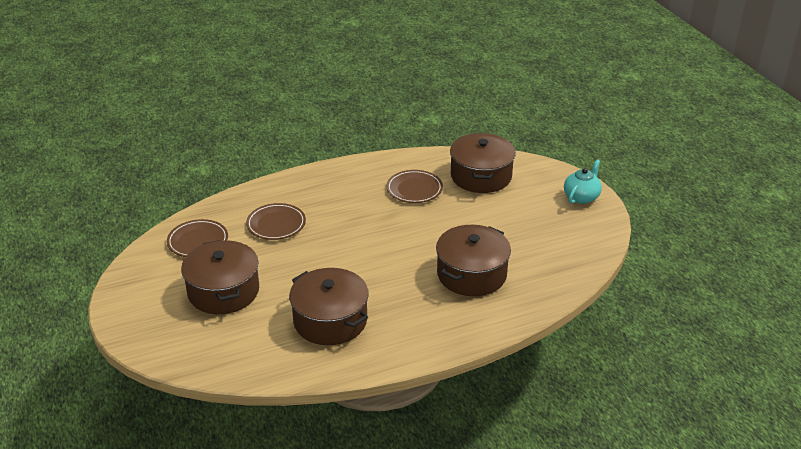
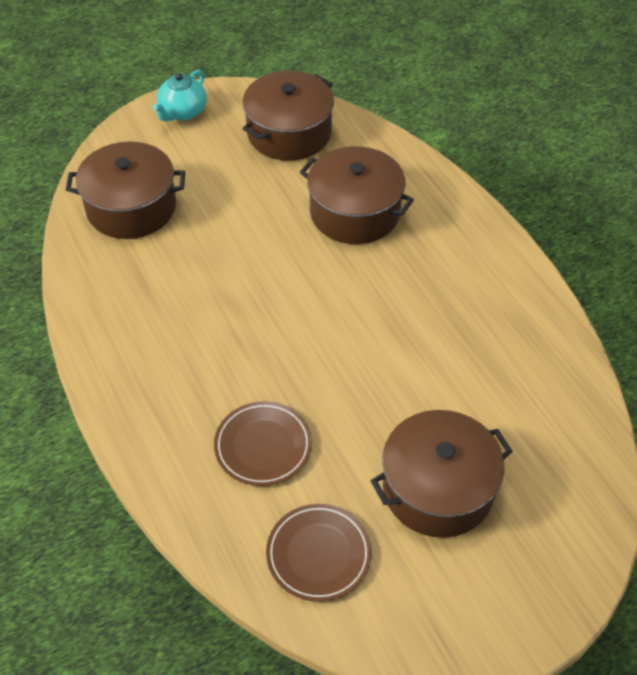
camera: 95 degrees left, 15 degrees up
brown pot [289,268,369,345] -> brown pot moved to [243,71,334,161]
brown plate [386,170,443,203] -> none
turquoise teapot [564,159,602,204] -> turquoise teapot turned 90 degrees counterclockwise [153,70,207,122]

